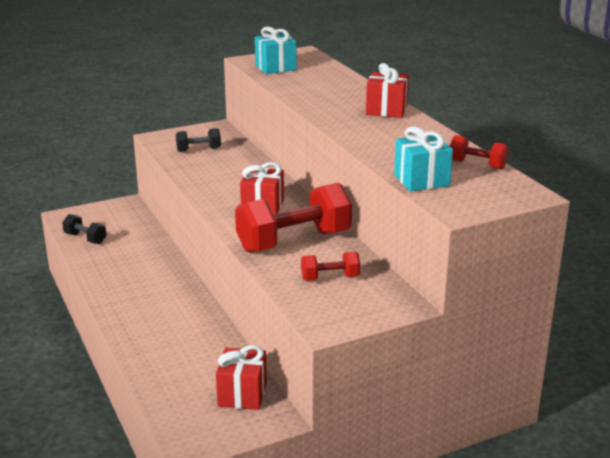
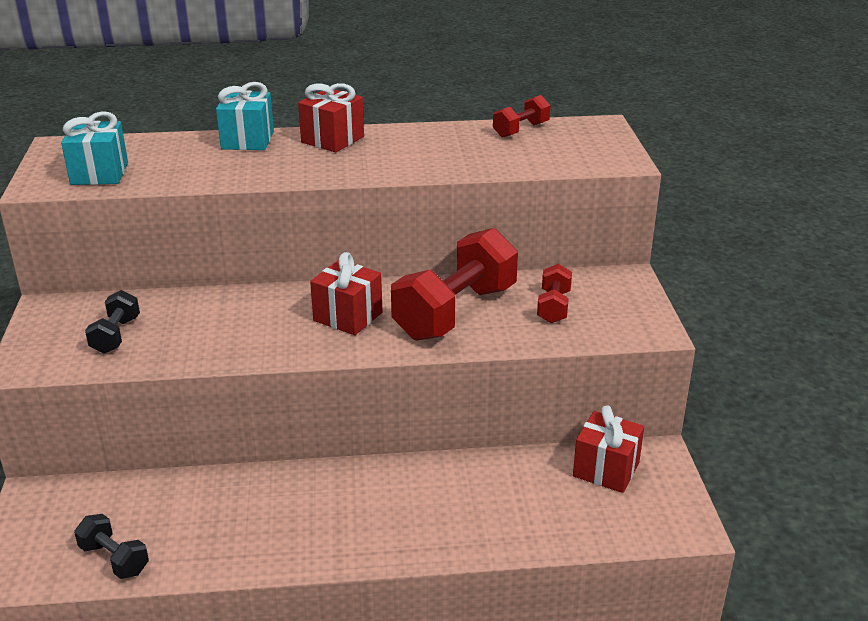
camera: 70 degrees left, 5 degrees up
black dumbbell [62,214,107,244] -> black dumbbell turned 75 degrees clockwise [74,514,149,579]
red dumbbell [235,183,352,253] -> red dumbbell turned 45 degrees clockwise [391,228,518,341]
turquoise gift [394,127,453,191] -> turquoise gift moved to [216,82,274,150]

